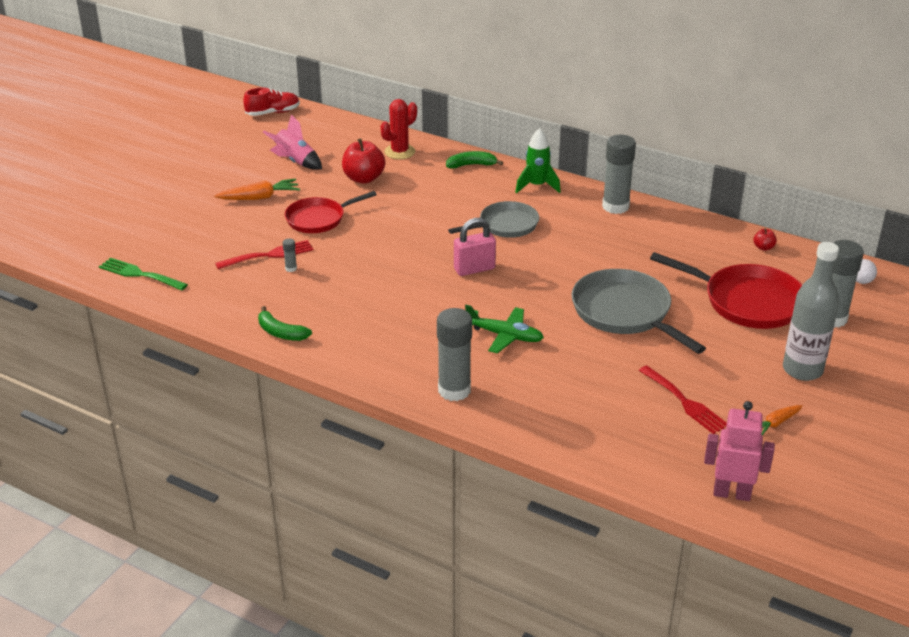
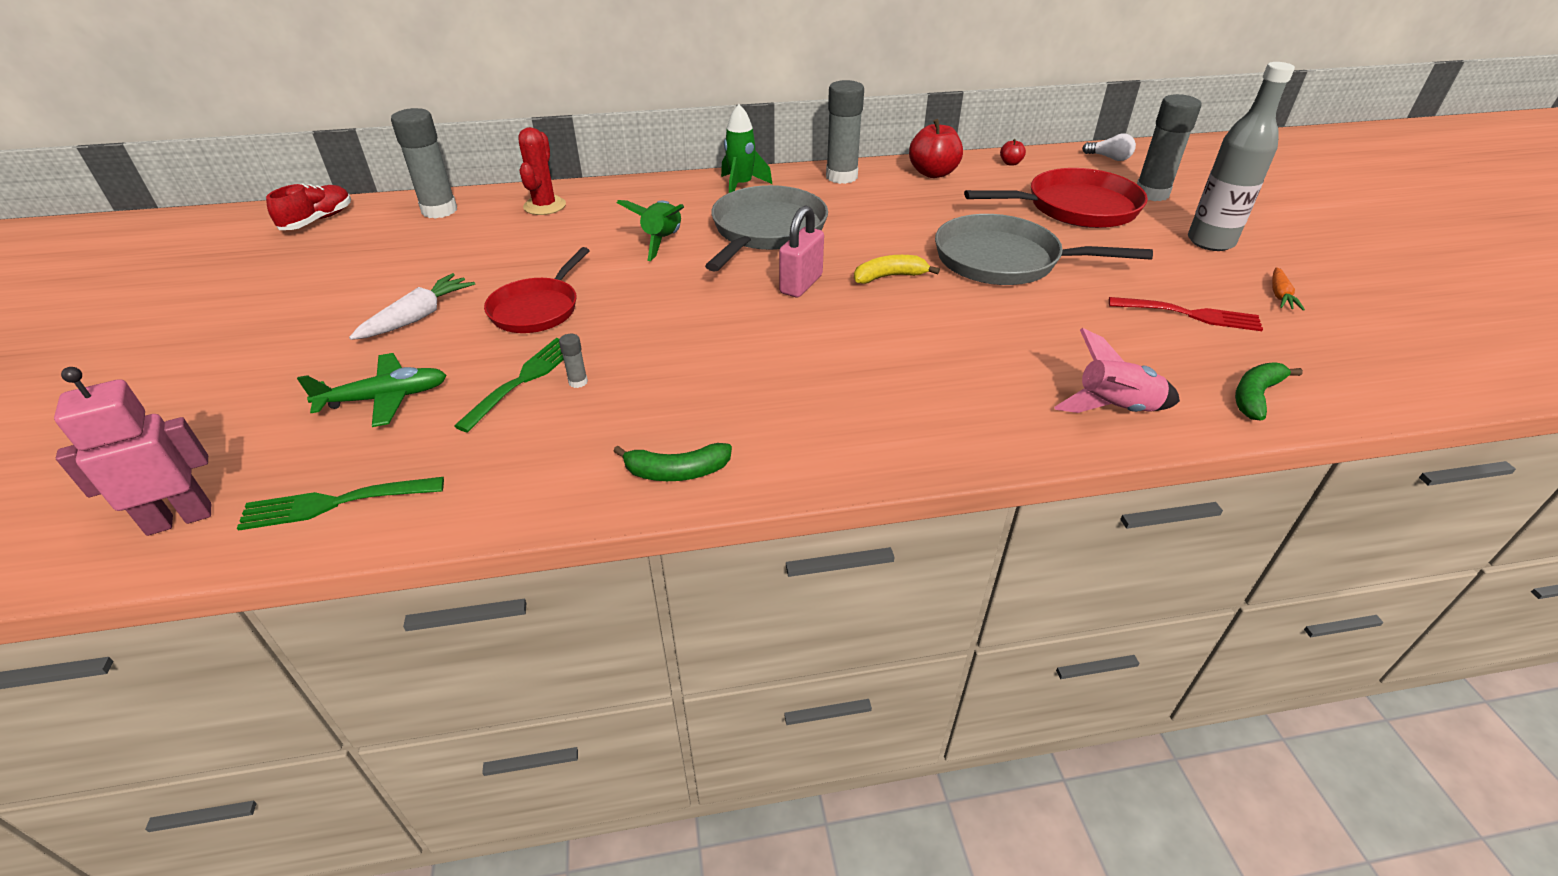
camera: 40 degrees left, 5 degrees up
orange carrot [214,178,300,200] -> white carrot [349,273,475,340]
red fork [215,240,313,269] -> green fork [454,338,564,432]
pink rocket [263,114,322,170] -> pink rocket moved to [1054,328,1180,413]
red apple [342,138,385,184] -> red apple moved to [909,119,963,178]
grey glue stick [437,308,472,401] -> grey glue stick moved to [391,108,457,219]
green banana [446,151,503,169] -> green banana moved to [1235,362,1303,420]
grey pan [448,201,539,238] -> grey pan [705,185,828,272], size x1.52
green plane [465,305,544,353] -> green plane moved to [297,353,447,427]
pink robot [704,401,775,501] -> pink robot moved to [54,367,211,536]
none -> green rocket [617,200,684,261]
none -> yellow banana [854,255,940,284]

